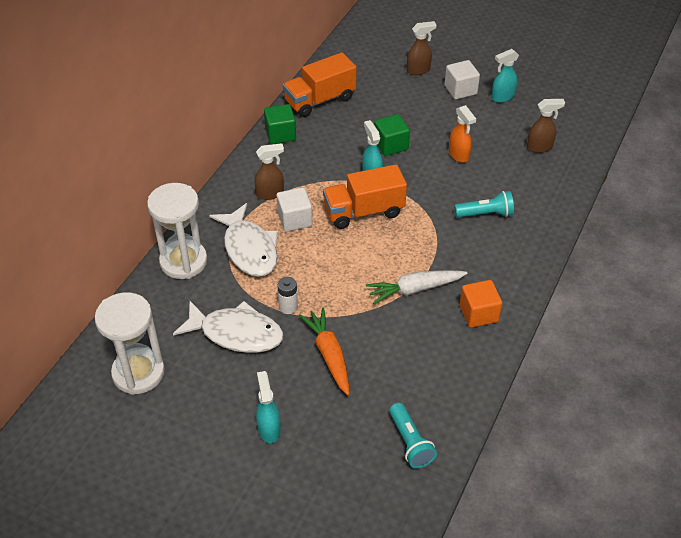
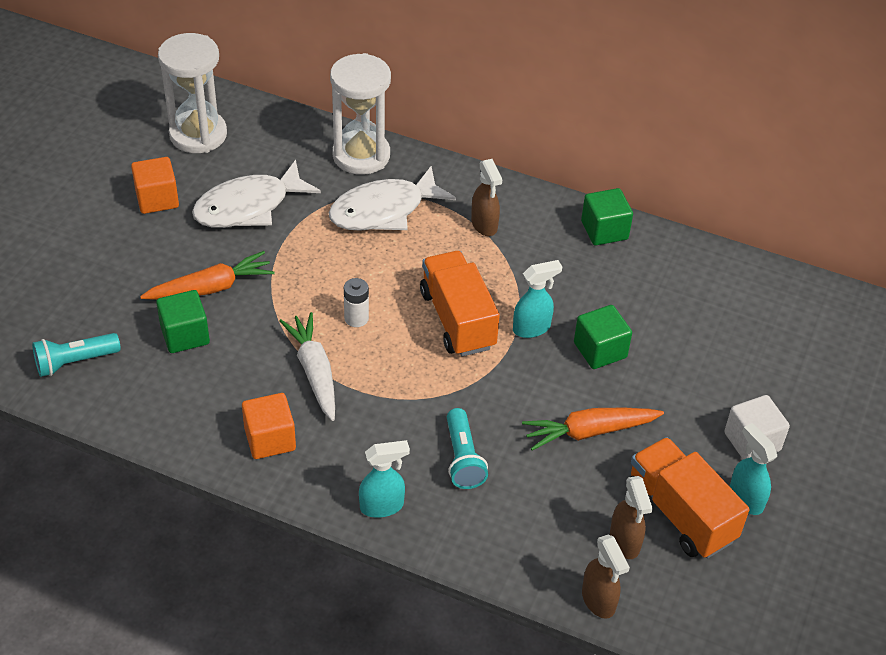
camera: 85 degrees right, 0 degrees up
white fish [173,300,284,353] -> white fish turned 45 degrees clockwise [192,160,321,228]
turquoise spray bottle [256,371,281,443] -> turquoise spray bottle moved to [359,440,410,518]
white cube [276,187,312,232] -> none
white battery [277,277,298,314] -> white battery moved to [344,278,369,327]
orange truck [283,52,357,117] -> orange truck moved to [631,437,749,558]
brown spray bottle [407,21,437,75] -> brown spray bottle moved to [582,534,630,619]
orange spray bottle [449,105,476,163] -> orange carrot [522,408,664,451]
none -> orange cube [131,157,179,214]
none -> green cube [156,290,210,353]

